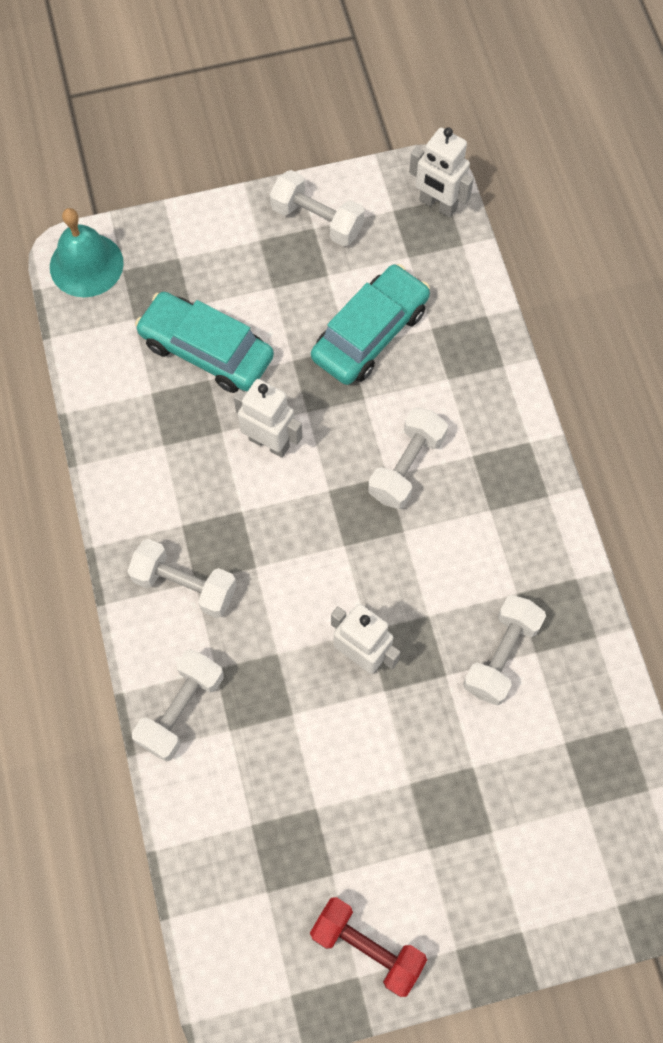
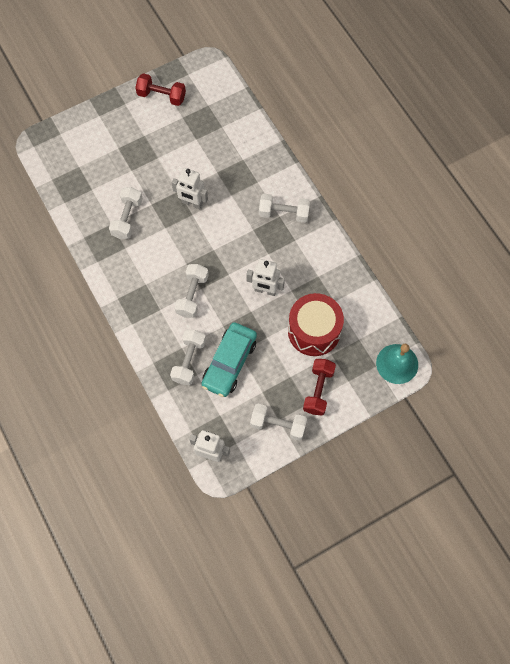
camera: 165 degrees right, 0 degrees up
white dumbbell [132,649,224,762] -> white dumbbell moved to [170,329,206,385]
turquoise car [135,292,274,393] -> red drum [288,293,344,356]
none -> red dumbbell [303,359,336,415]

